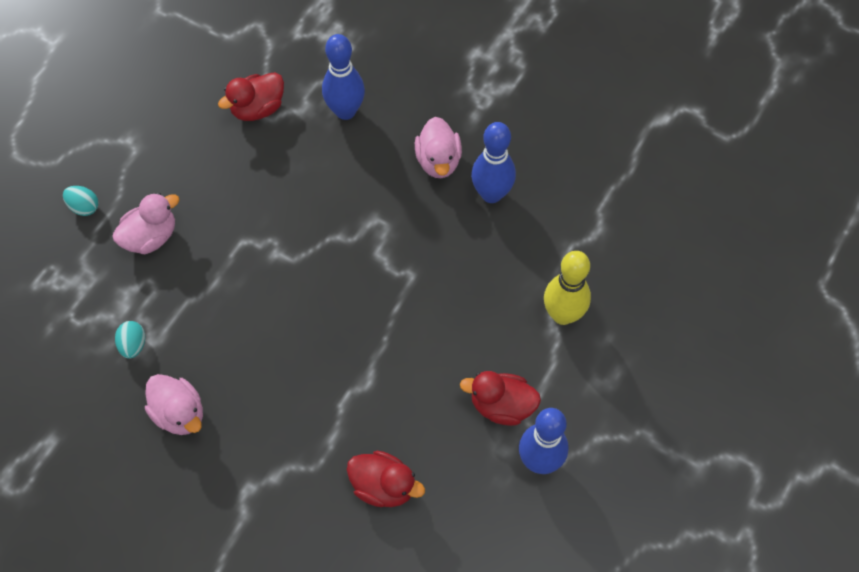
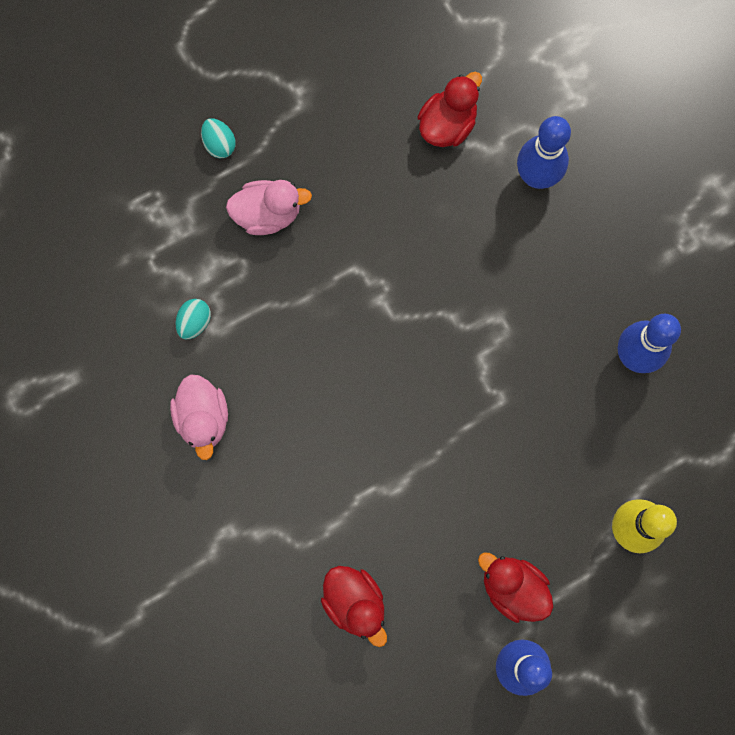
camera: 30 degrees right, 15 degrees up
red duck [218,72,284,121] -> red duck turned 135 degrees clockwise [417,72,482,147]
pink duck [415,117,462,178] -> none

